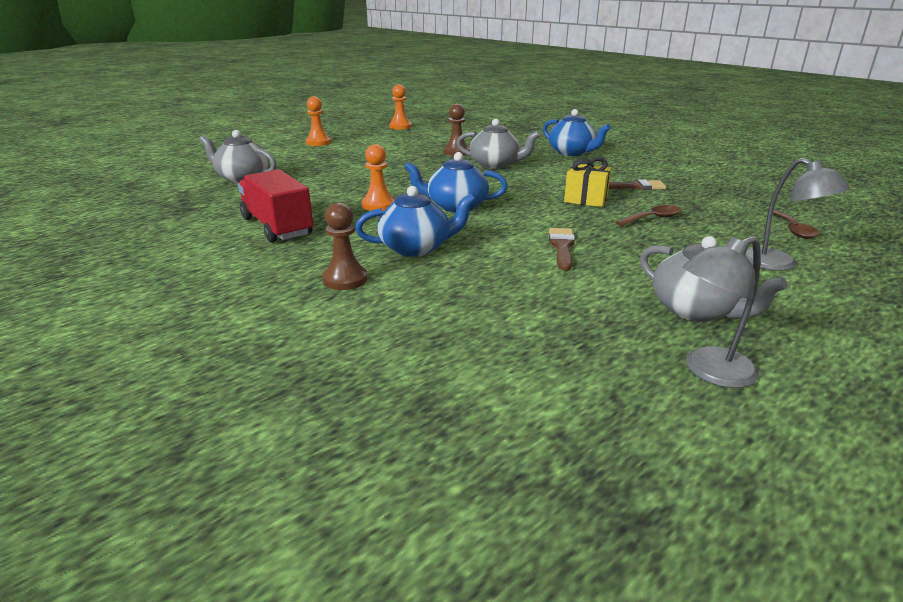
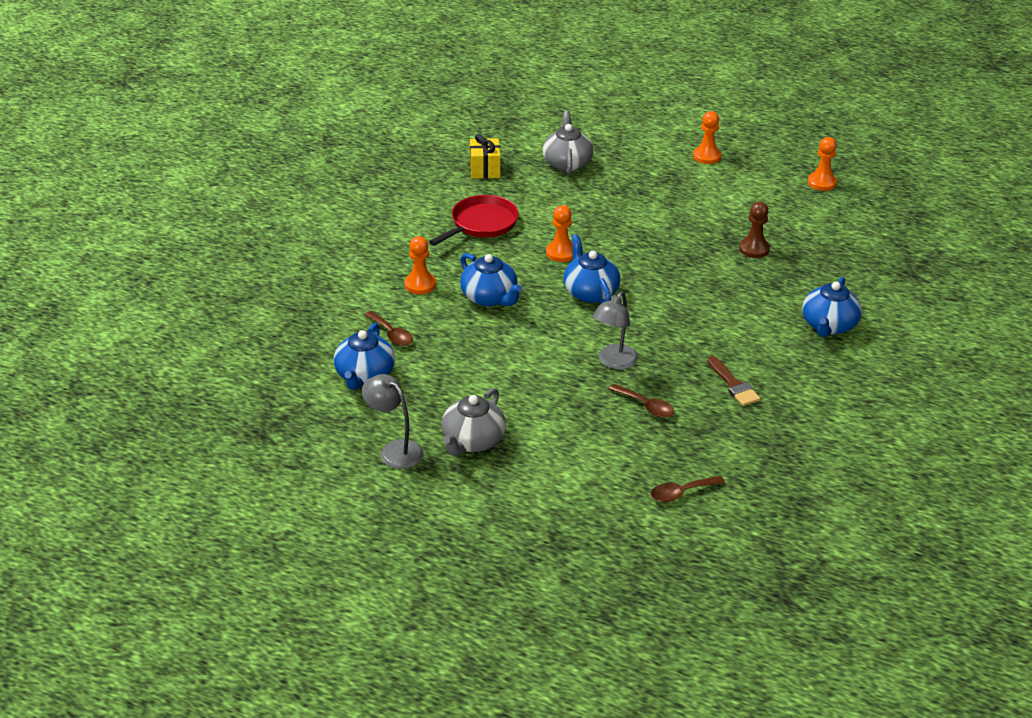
camera: 65 degrees right, 10 degrees up
red truck [238,169,313,243] -> red pan [429,195,519,246]
brown pawn [322,203,368,290] -> orange pawn [405,236,436,294]
grey teapot [457,119,540,169] -> none
brown brush [549,228,575,271] -> none
yellow gift [564,158,611,207] -> yellow gift moved to [470,134,500,179]
grey lamp [745,158,850,271] -> grey lamp moved to [592,291,638,370]
none -> blue teapot [334,323,395,390]
none -> brown spoon [365,311,413,346]

